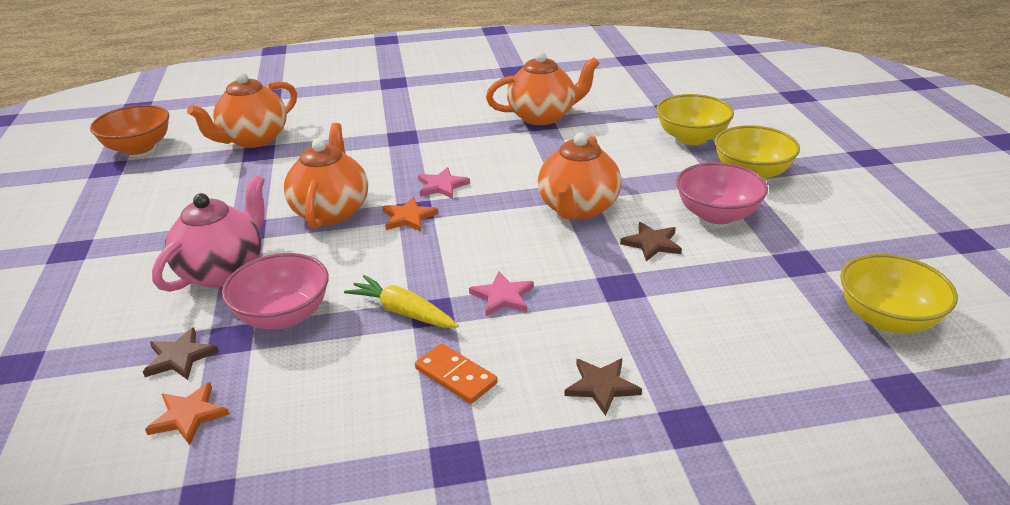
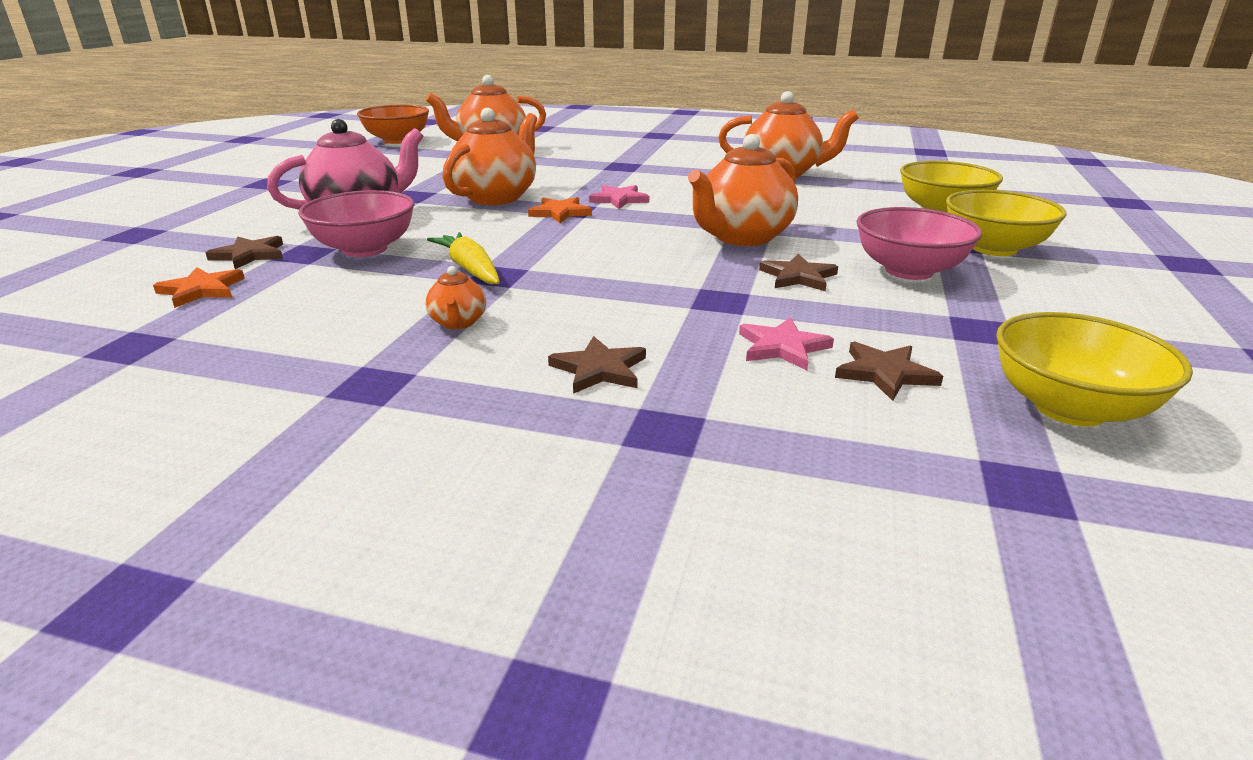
camera: 25 degrees right, 5 degrees down
orange domino [415,343,498,404] -> orange teapot [425,266,486,329]
pink star [469,271,534,316] -> pink star moved to [739,317,834,370]
none -> brown star [835,342,943,401]

